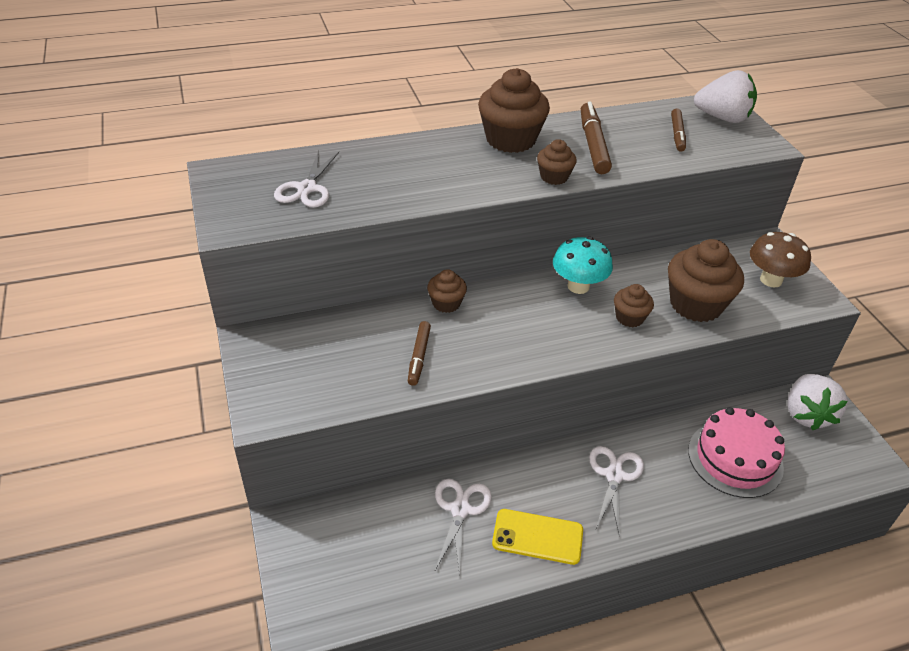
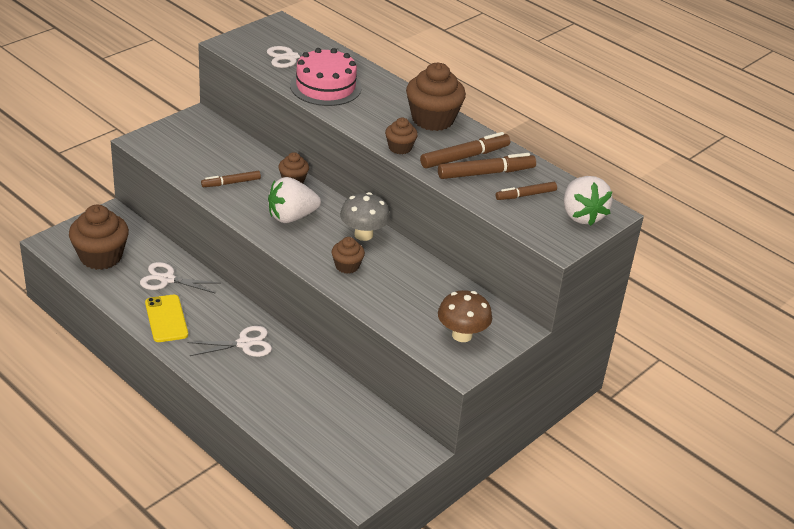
camera: 60 degrees right, 5 degrees down
white scissors [435,478,492,576] -> white scissors turned 150 degrees counterclockwise [140,262,221,294]
turquoise mushroom [553,237,613,294] -> grey mushroom [340,192,390,241]
brown cupcake [668,239,744,322] -> brown cupcake moved to [69,205,129,270]
pink cake [688,407,785,498] -> pink cake moved to [290,48,362,106]
white strawberry [787,374,848,430] -> white strawberry moved to [268,177,321,223]
none -> brown marker [438,153,536,179]

